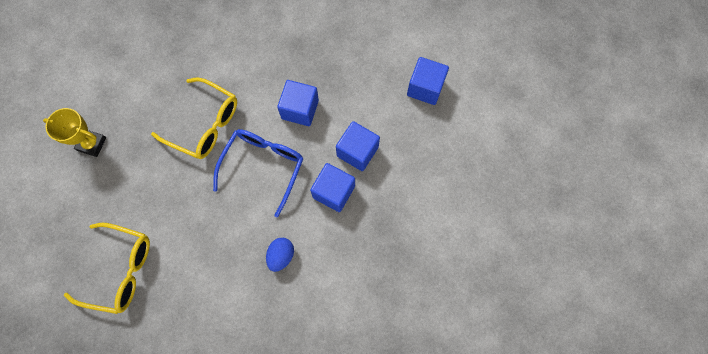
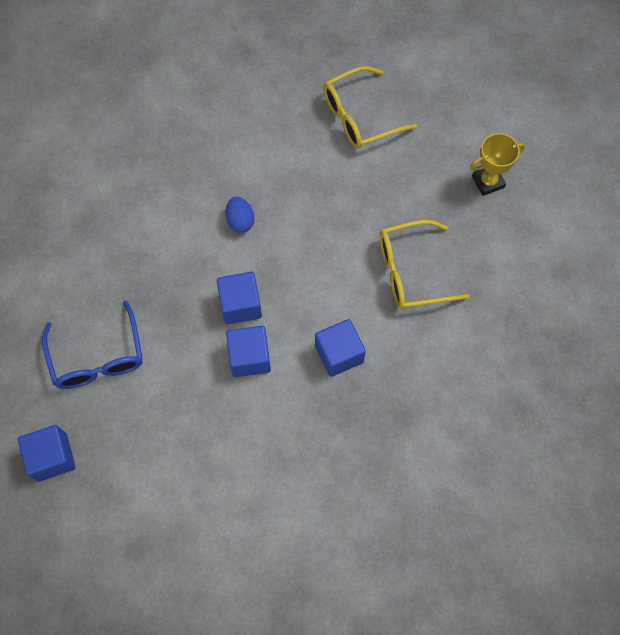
camera: 140 degrees right, 5 degrees down
blue glasses [213,129,304,217] -> blue glasses moved to [42,300,143,389]
blue cube [407,57,449,105] -> blue cube moved to [18,425,75,482]

